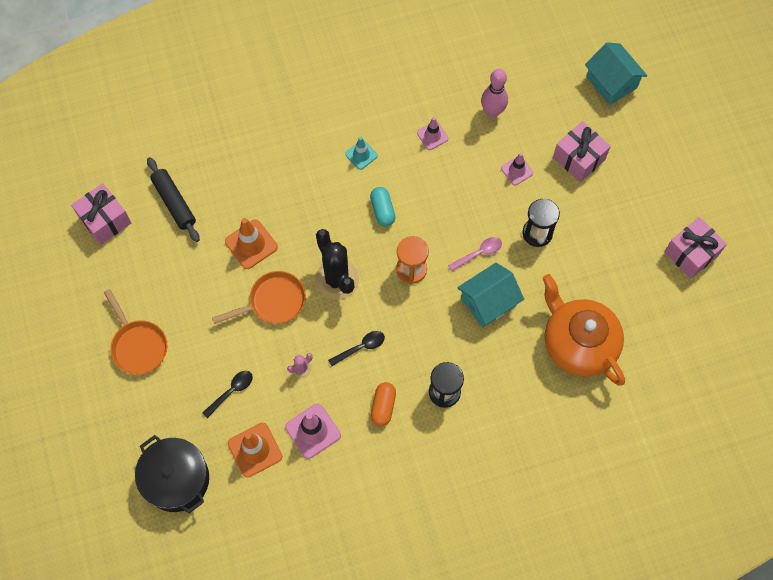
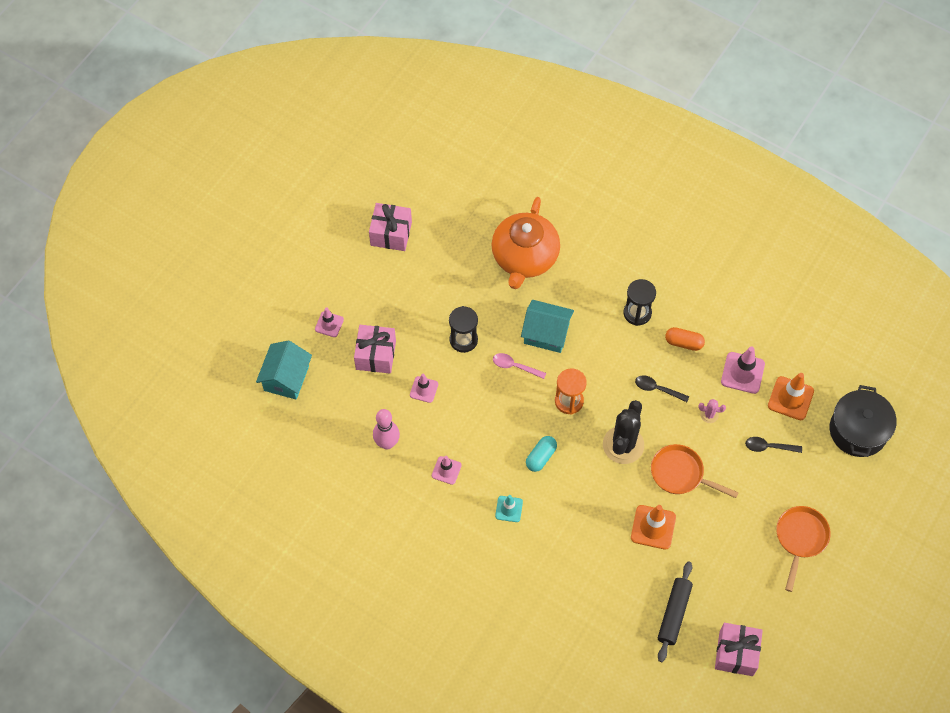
camera: 130 degrees left, 5 degrees down
orange capsule [371,382,396,426] -> orange capsule turned 45 degrees clockwise [665,327,705,351]
none -> pink traffic cone [315,307,344,337]

